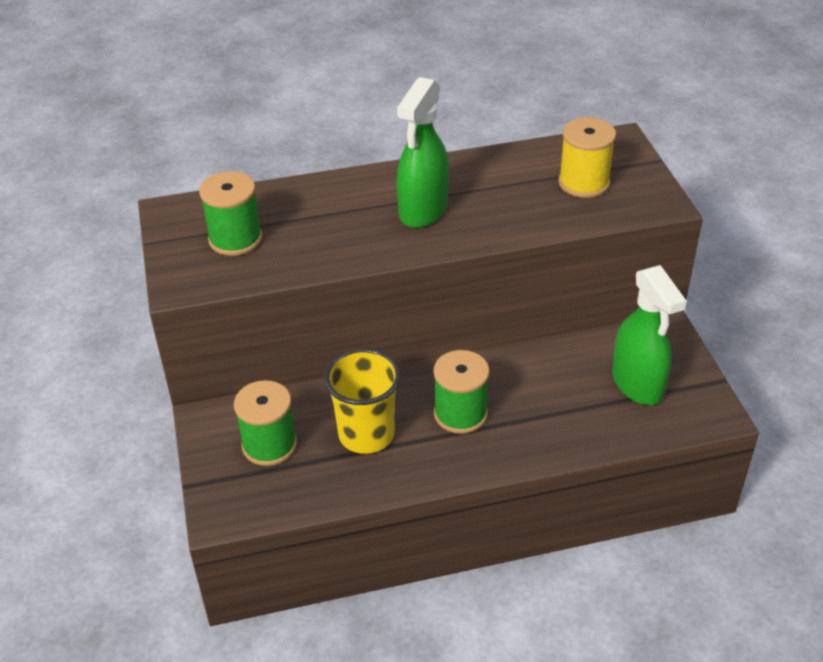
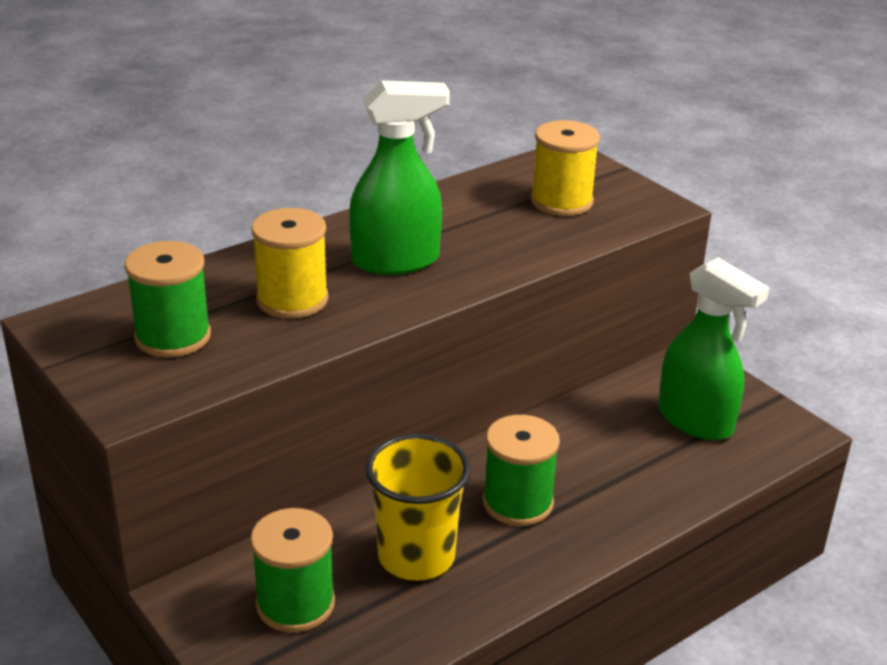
camera: 25 degrees left, 10 degrees down
green spray bottle [397,77,449,228] -> green spray bottle turned 105 degrees counterclockwise [349,81,450,275]
none -> yellow spool [251,208,329,319]

